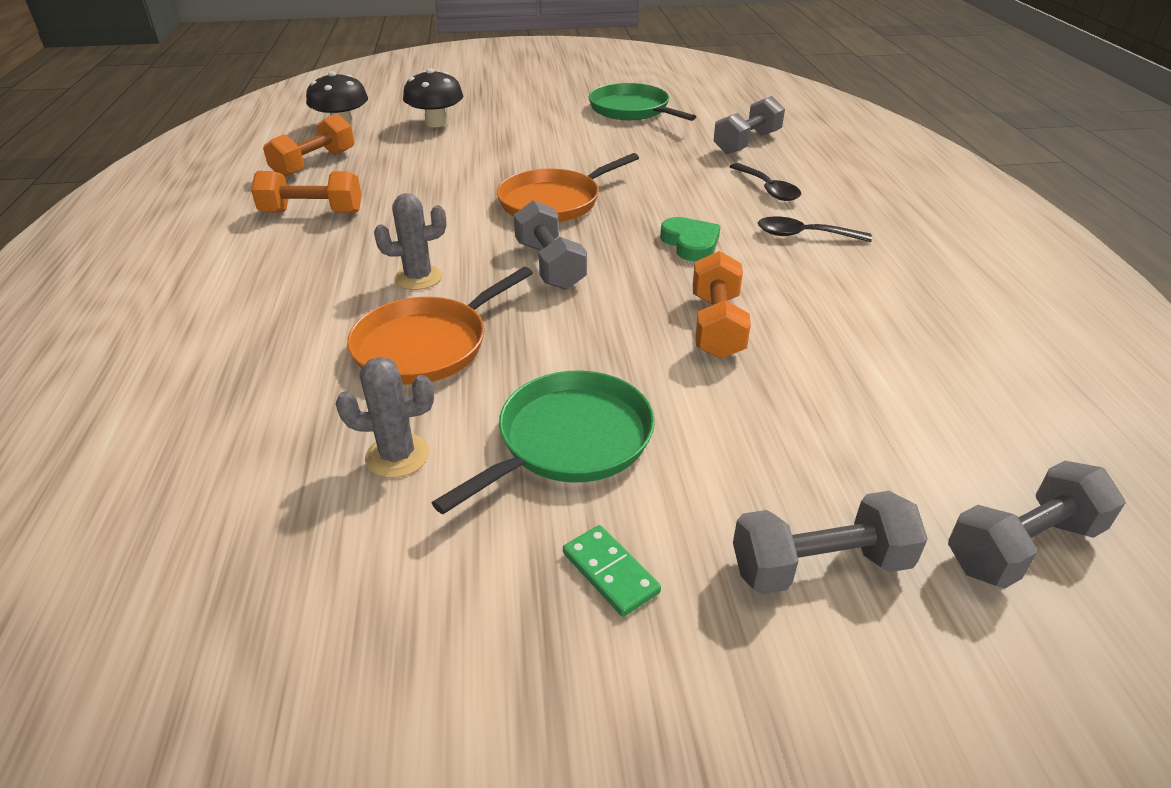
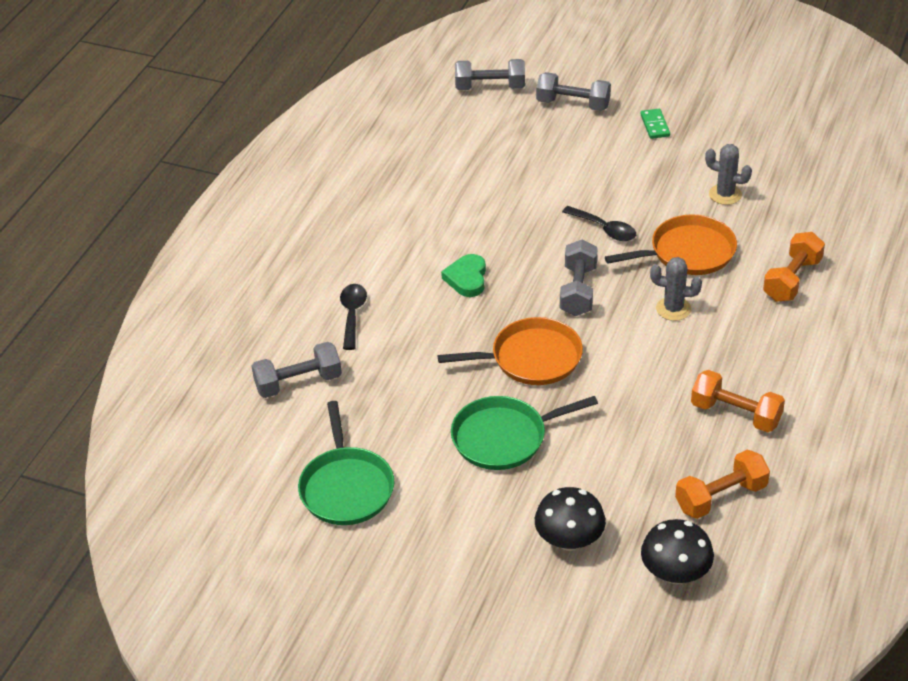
camera: 150 degrees left, 5 degrees up
green pan [432,370,655,514] -> green pan moved to [451,396,598,470]
orange dumbbell [693,251,751,359] -> orange dumbbell moved to [763,232,825,302]
black spoon [758,216,872,242] -> black spoon moved to [562,206,636,241]

